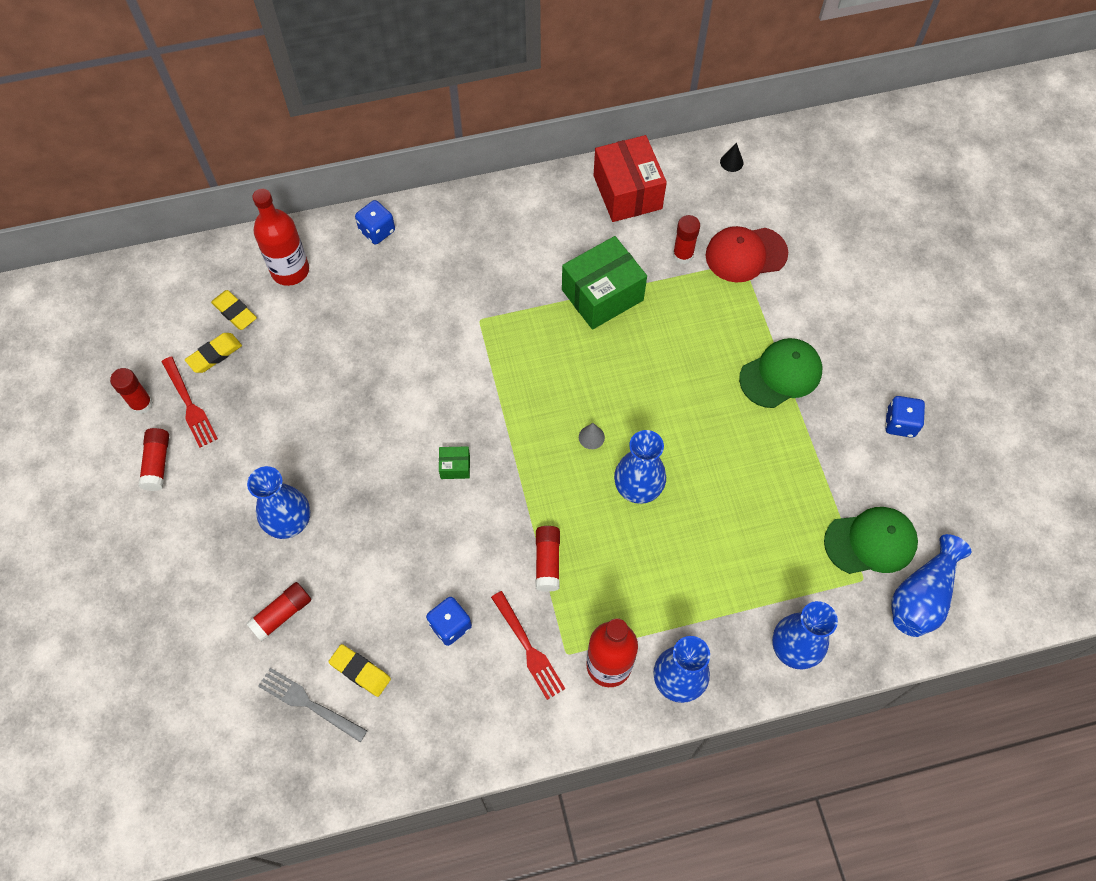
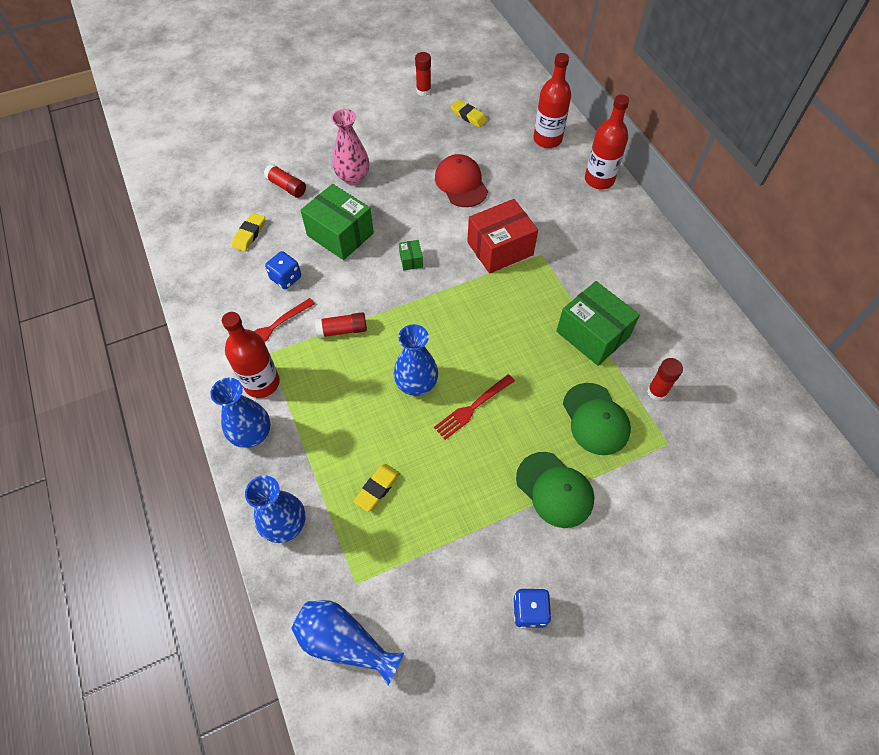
camera: 80 degrees right, 5 degrees down
red glue stick [139,428,169,491] -> none
red fork [162,357,218,448] -> red fork moved to [434,374,515,440]
yellow eraser [211,290,257,330] -> yellow eraser moved to [353,464,400,512]
blue vase [247,466,310,539] -> pink vase [332,109,369,185]
grey fork [258,668,368,742] -> none
blue dice [355,200,395,245] -> red bottle [585,95,629,189]
grey cone [579,423,605,449] -> none
red box [594,135,667,222] -> red box moved to [467,199,538,274]
red cap [706,226,788,282] -> red cap moved to [435,154,488,207]
black cone [720,143,743,172] -> none
green cap [824,507,918,574] -> green cap moved to [563,383,631,455]
none -> green box [301,184,374,260]

